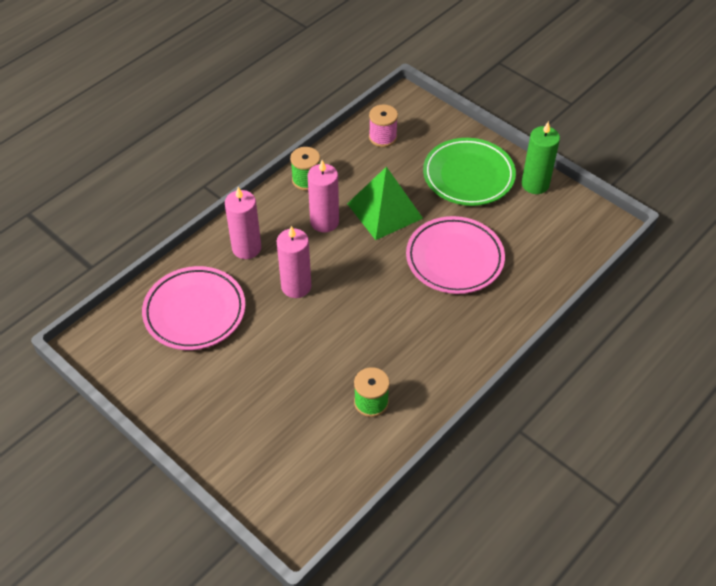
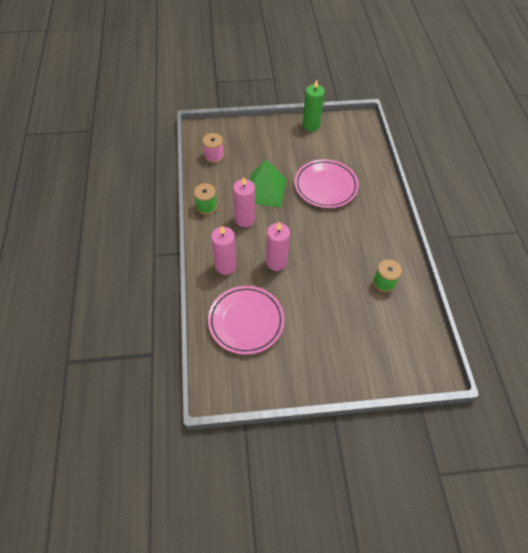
camera: 50 degrees left, 5 degrees up
green plate [423,138,516,206] -> none

